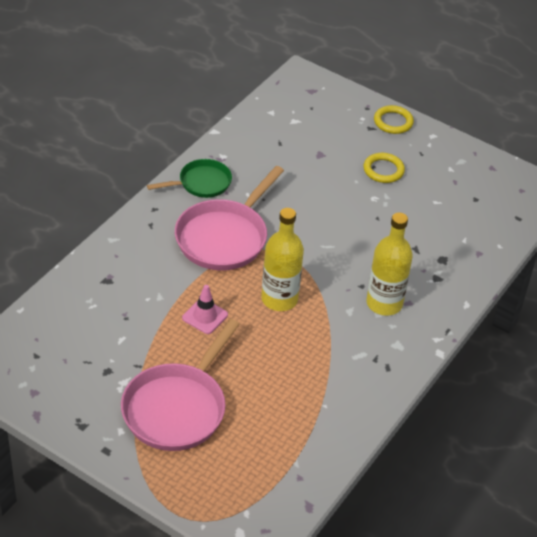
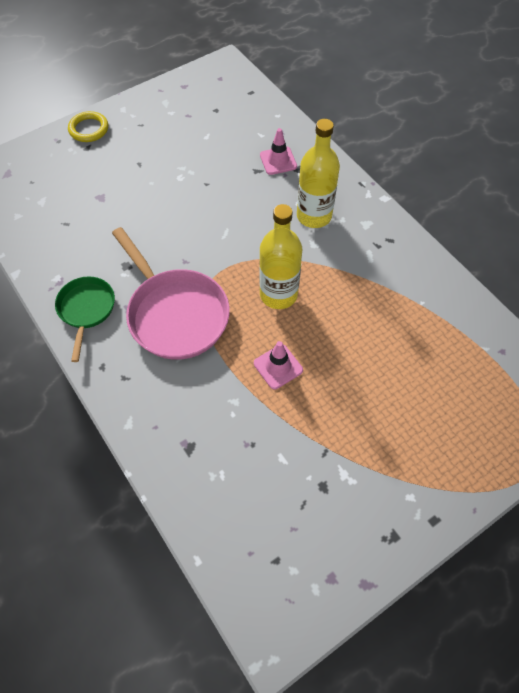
camera: 65 degrees left, 15 degrees up
pink pan [121,319,240,451] -> none
yellow ring [363,153,405,183] -> none
none -> pink traffic cone [260,128,297,175]

